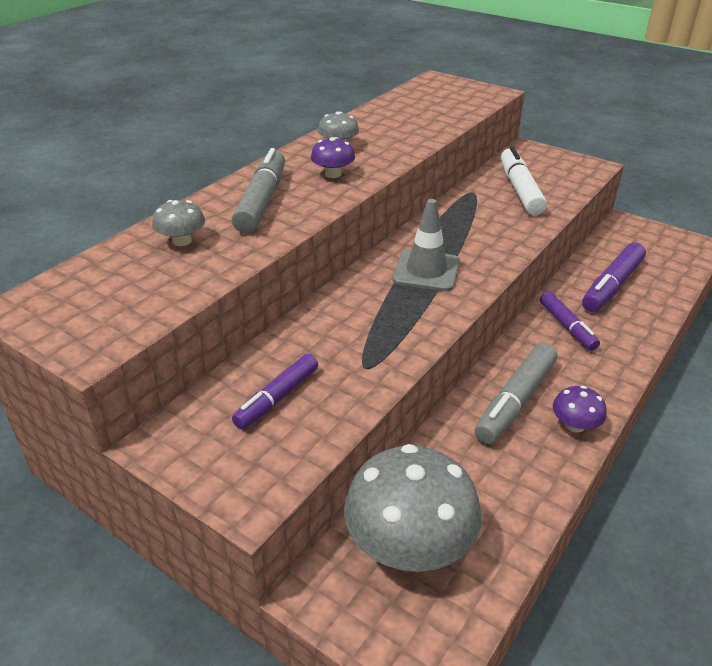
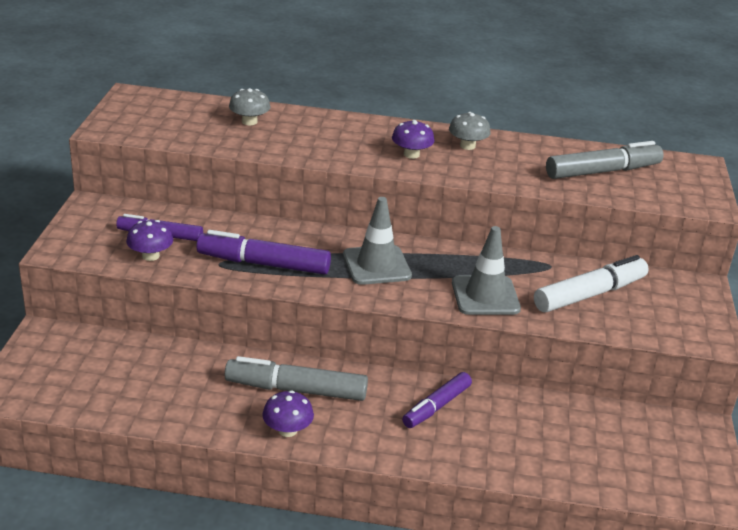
camera: 60 degrees right, 5 degrees down
grey marker [232,148,285,234] -> grey marker moved to [546,141,664,179]
grey mushroom [344,444,481,572] -> none
purple marker [582,243,646,312] -> purple marker moved to [196,230,331,274]
none -> purple mushroom [126,220,173,261]
none -> grey traffic cone [452,226,521,315]

